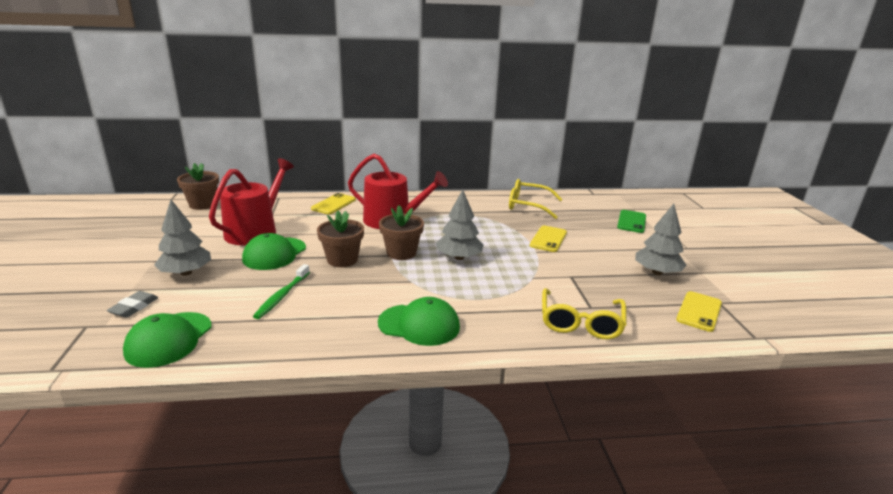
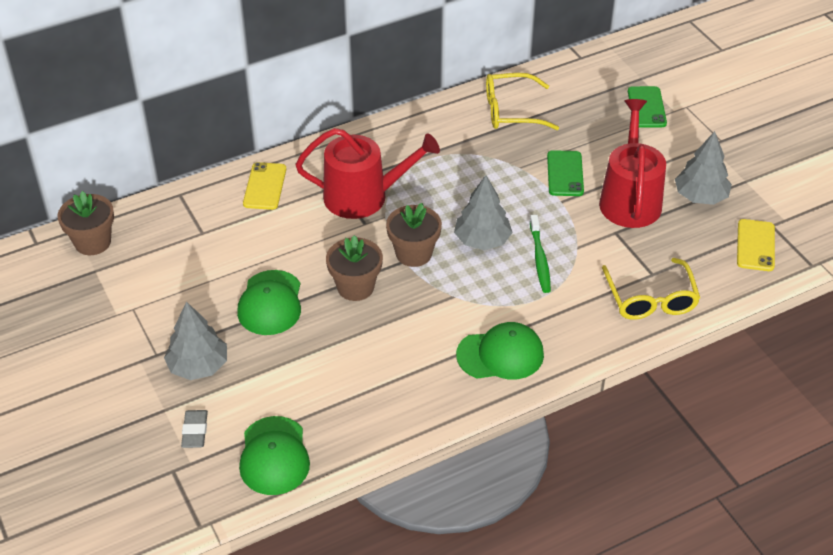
camera: 20 degrees left, 20 degrees up
red watering can [209,158,294,246] -> red watering can moved to [599,99,666,228]
green toothbrush [253,264,310,319] -> green toothbrush moved to [530,215,551,293]
yellow phone [530,226,567,252] -> green phone [547,150,584,196]

